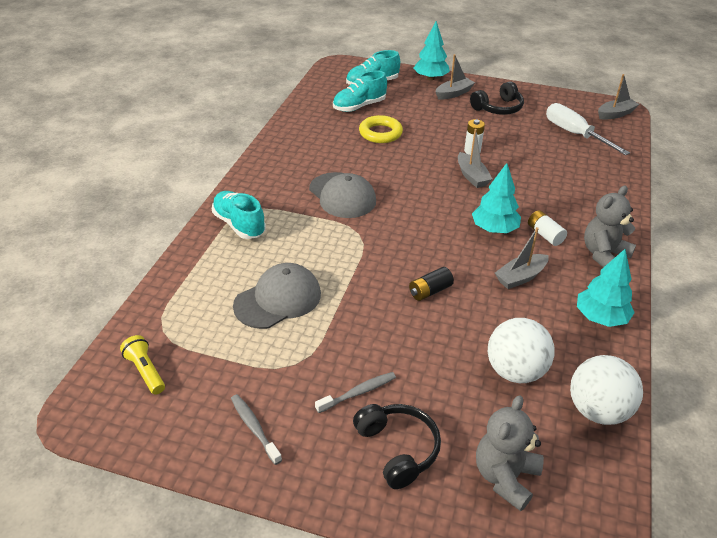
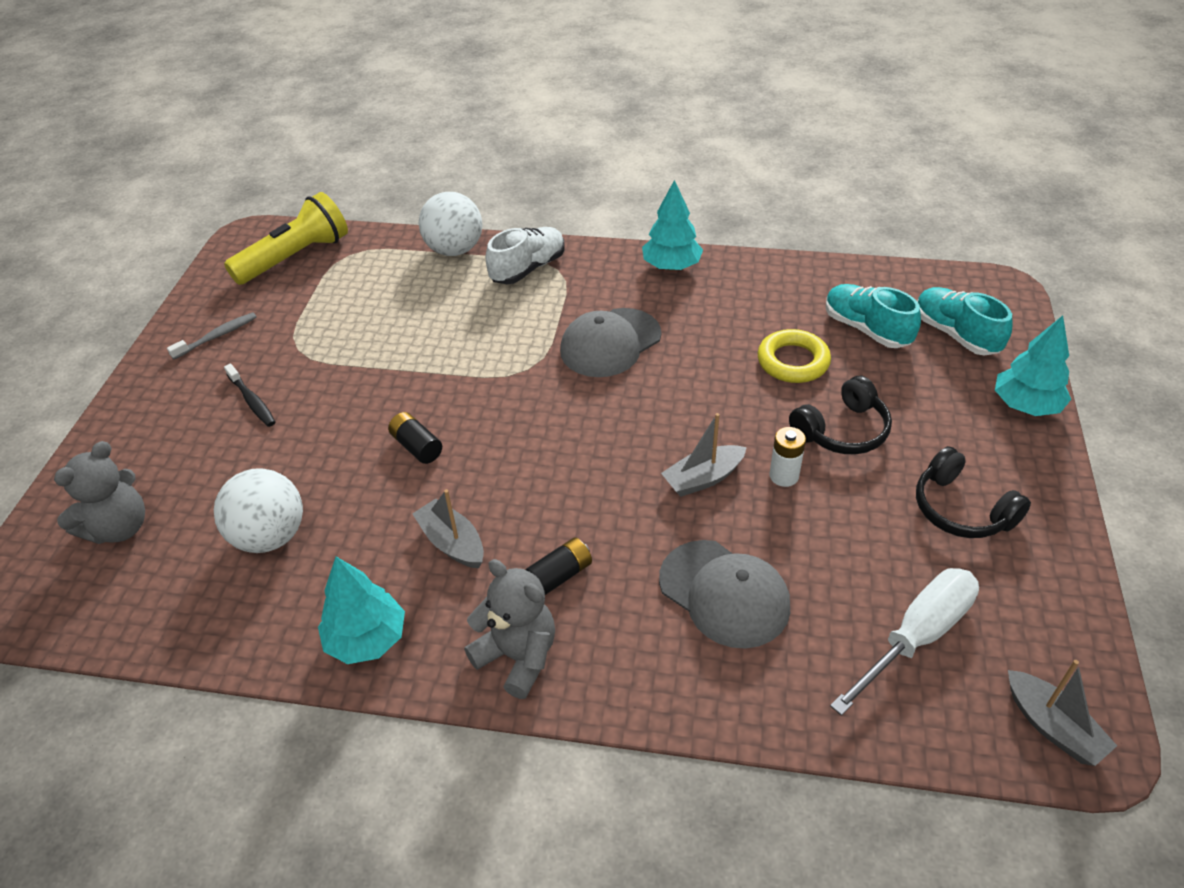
camera: 85 degrees right, 5 degrees up
yellow flashlight [120,335,165,395] -> yellow flashlight [224,192,348,285], size x1.93
turquoise shoe [212,191,266,239] -> white shoe [486,227,564,284]
grey cap [233,263,321,329] -> grey cap moved to [659,540,790,649]
grey toothbrush [315,372,396,413] -> black toothbrush [224,364,275,427]
black headphones [353,404,441,489] -> black headphones moved to [789,376,892,454]
grey boat [436,54,475,100] -> none
turquoise tree [472,163,521,233] -> turquoise tree moved to [642,180,703,271]
grey teddy bear [476,395,544,511] -> grey teddy bear turned 105 degrees clockwise [54,441,145,544]
white battery [528,210,567,246] -> black battery [525,537,592,595]
white ball [570,355,643,425] -> white ball moved to [419,192,482,256]

